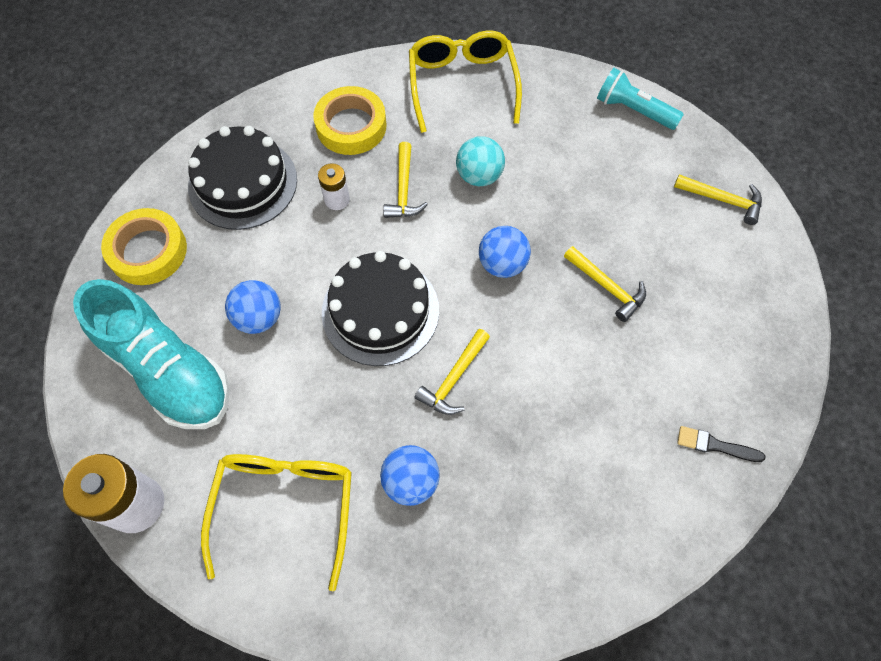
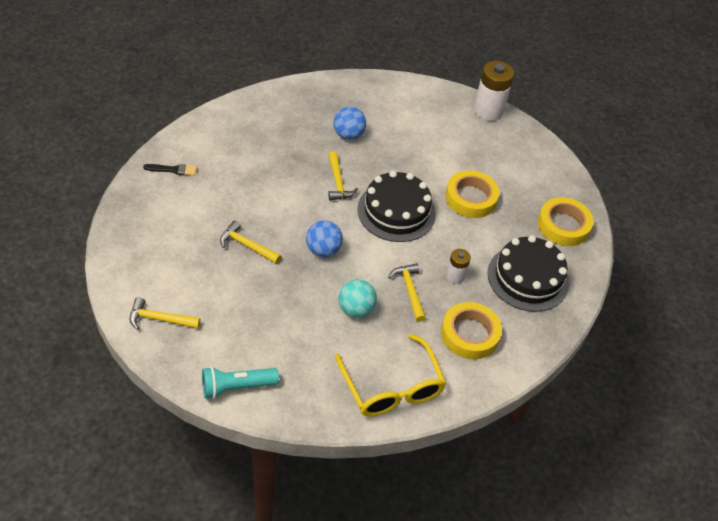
camera: 160 degrees right, 15 degrees down
turquoise shoe [73,279,230,429] -> none
yellow glasses [201,454,352,591] -> none
blue ball [225,280,281,334] -> yellow tape [445,170,499,218]
yellow hammer [414,329,490,415] -> yellow hammer turned 150 degrees clockwise [328,151,358,201]
turquoise flashlight [597,68,684,130] -> turquoise flashlight turned 150 degrees clockwise [202,366,279,399]

